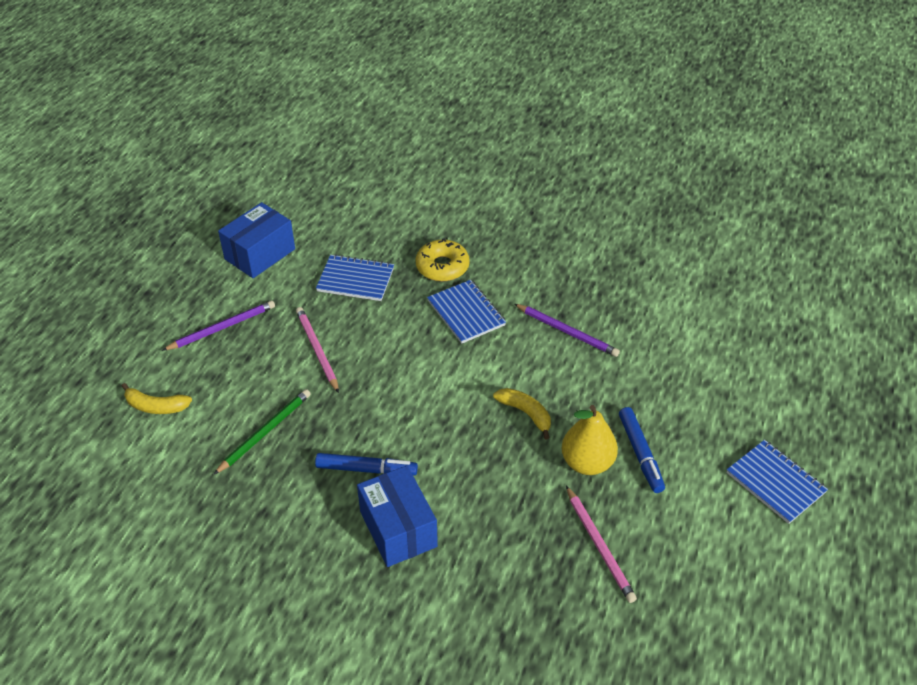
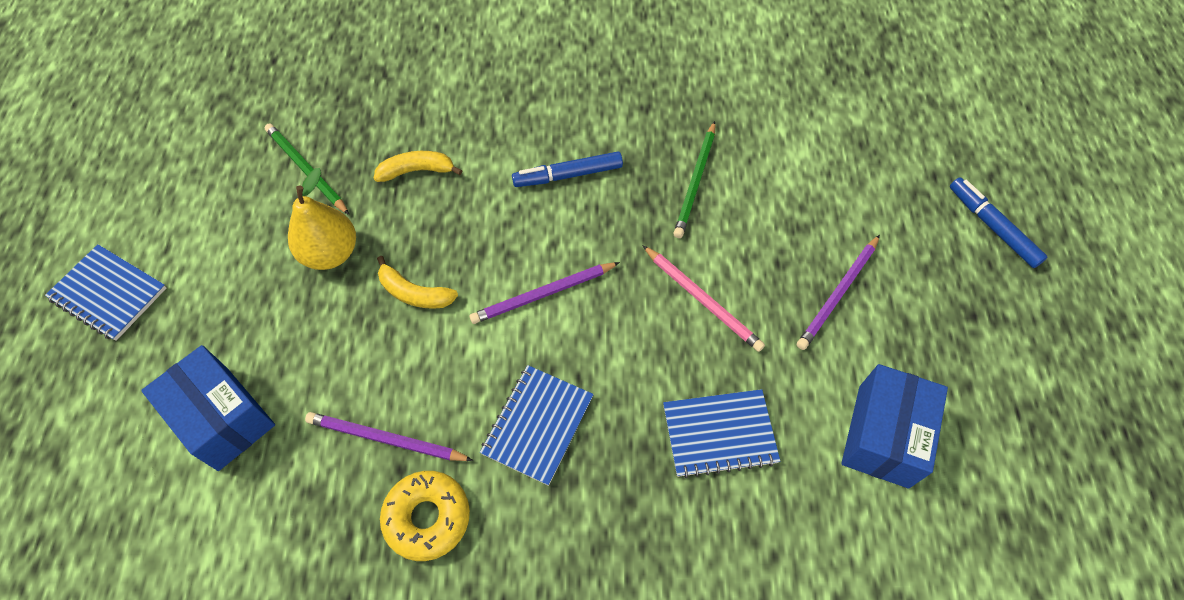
camera: 160 degrees right, 15 degrees up
yellow banana [122,383,192,414] -> yellow banana moved to [374,151,462,182]
blue box [357,466,438,567] -> blue box moved to [141,345,275,471]
yellow donut [415,238,470,281] -> yellow donut moved to [380,471,470,561]
blue notebook [427,280,506,344] -> blue notebook turned 75 degrees clockwise [480,365,594,486]
pink pencil [566,486,637,603] -> green pencil [264,124,349,215]
blue marker [619,407,665,493] -> blue marker moved to [950,177,1047,268]
none -> purple pencil [469,262,620,324]

